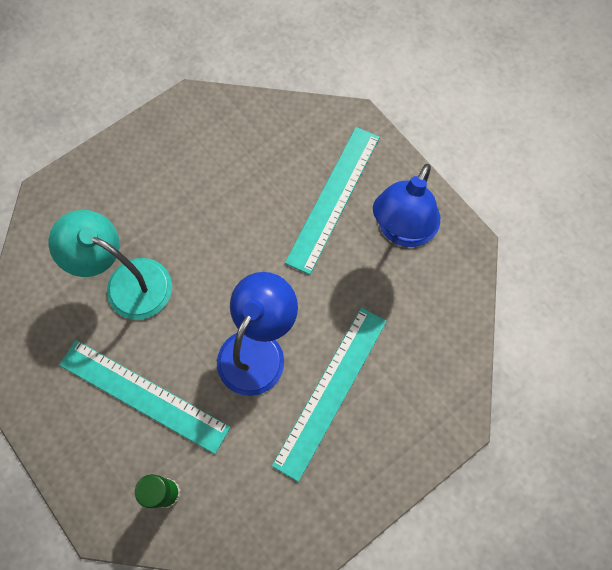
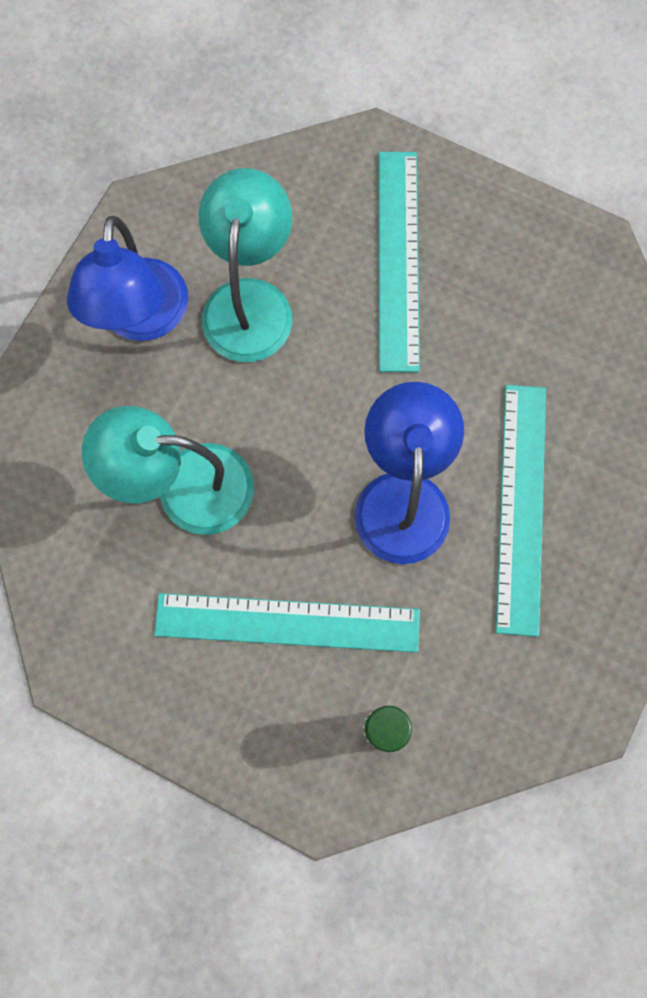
camera: 25 degrees left, 5 degrees up
blue lamp [373,164,440,247] -> blue lamp moved to [67,216,188,341]
none -> turquoise lamp [199,168,292,362]

